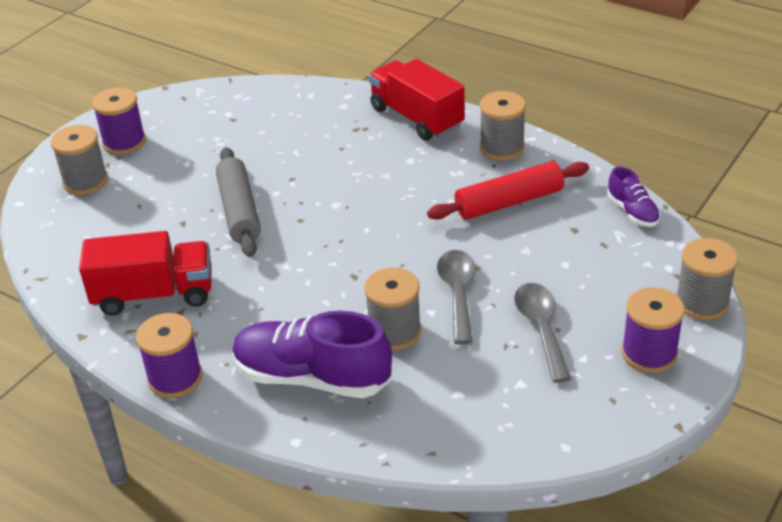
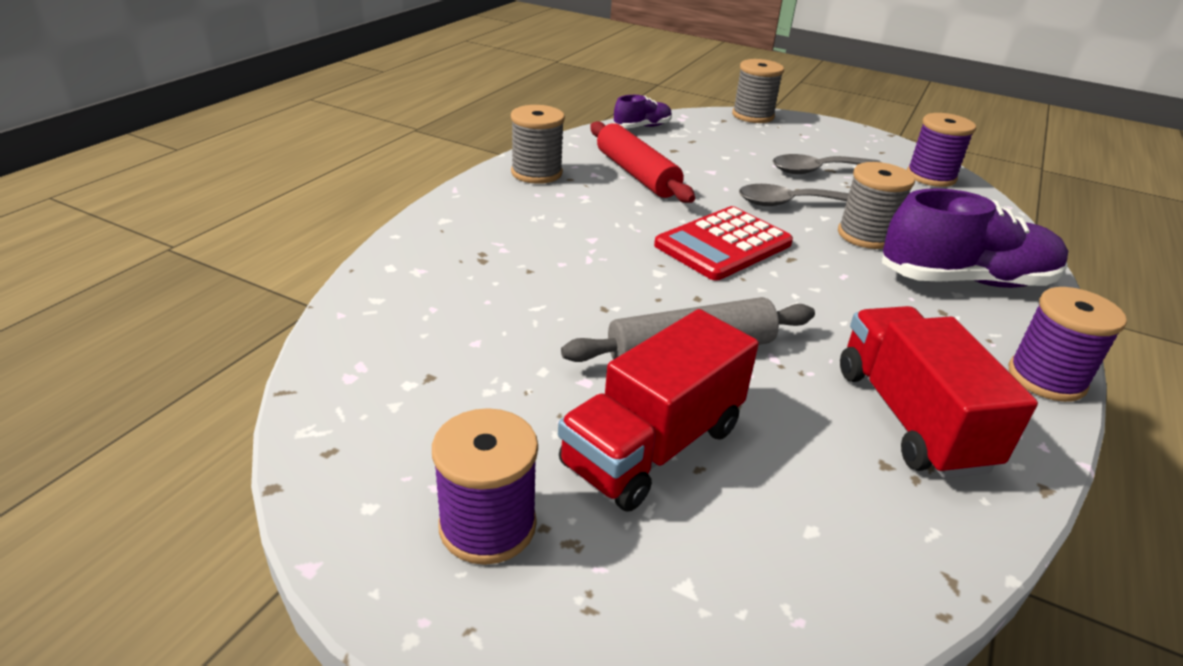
camera: 100 degrees left, 5 degrees down
grey spool [51,125,108,195] -> none
purple shoe [232,311,392,398] -> purple shoe turned 105 degrees counterclockwise [882,188,1068,288]
red truck [369,59,465,141] -> red truck moved to [558,309,759,512]
purple spool [622,287,685,373] -> purple spool moved to [907,113,976,187]
none -> red calculator [654,206,793,281]

